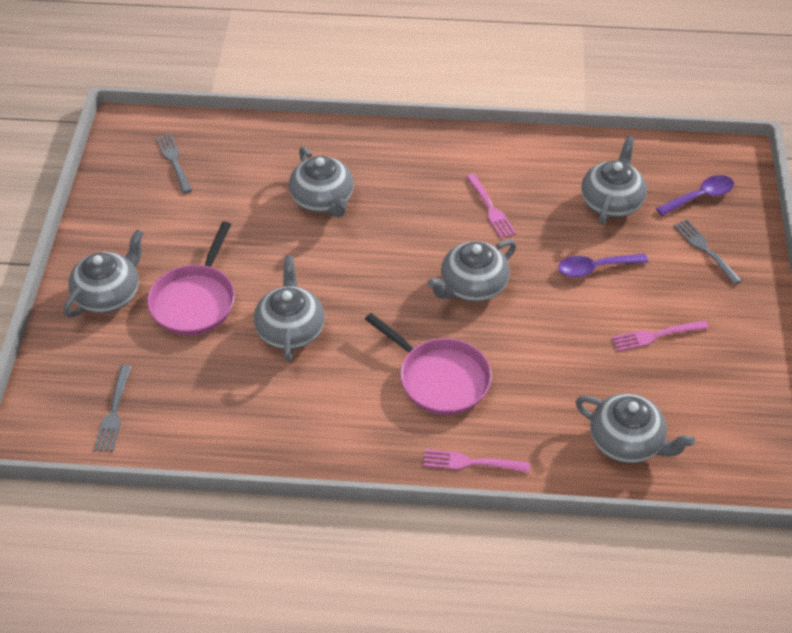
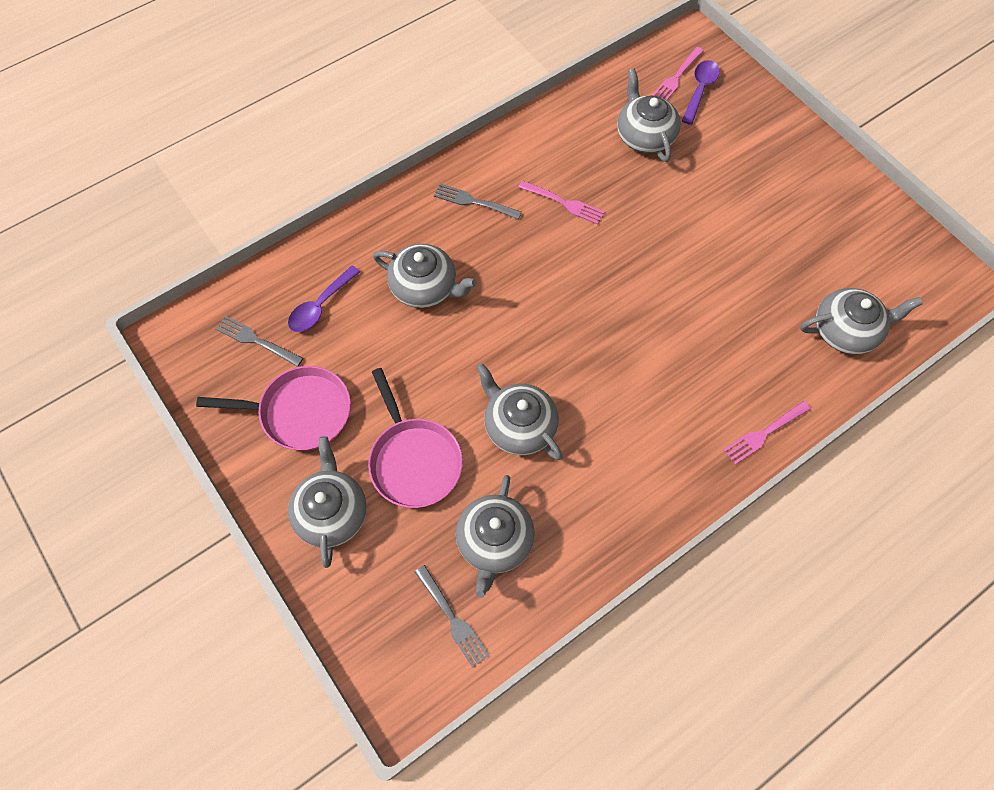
camera: 40 degrees left, 15 degrees up
pink pan [365,313,492,415] -> pink pan moved to [196,366,351,451]
grey teapot [428,240,516,302] -> grey teapot moved to [456,475,535,598]
purple spoon [558,254,648,277] -> purple spoon moved to [288,266,360,332]
pink fork [611,320,709,351] -> pink fork moved to [652,47,704,100]
grey fork [674,220,742,285] -> grey fork moved to [434,184,522,219]

